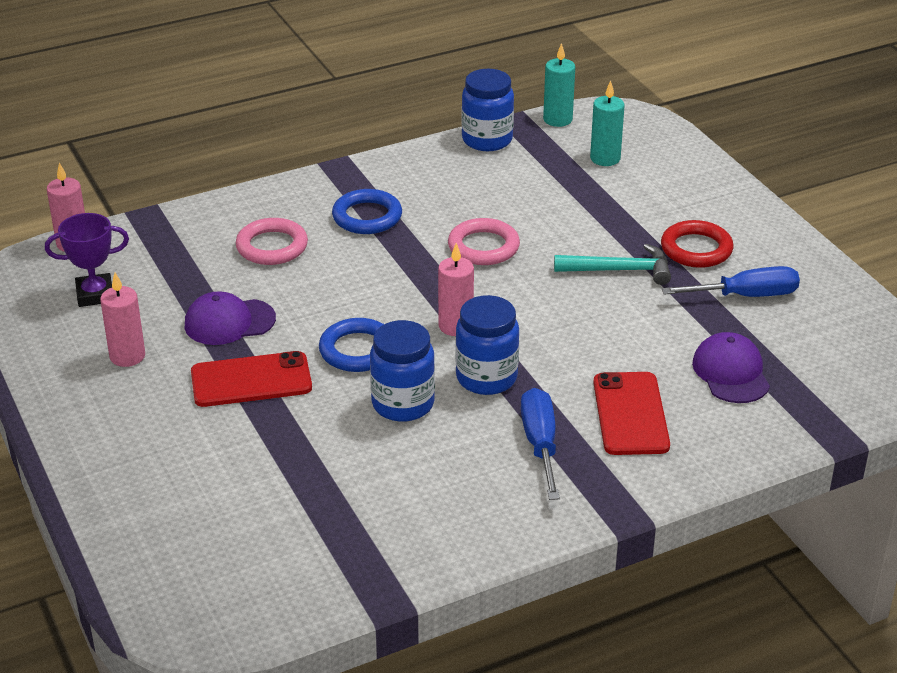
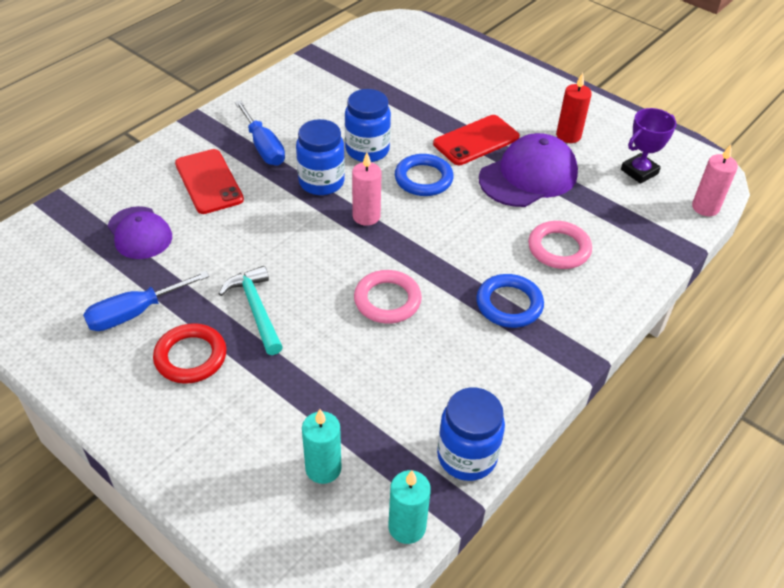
camera: 155 degrees right, 10 degrees up
pink candle [100,273,145,367] -> red candle [556,73,592,143]
purple cap [185,291,276,345] -> purple cap [479,133,578,207], size x1.52
turquoise hammer [554,244,671,285] -> turquoise hammer turned 90 degrees clockwise [219,266,283,355]

